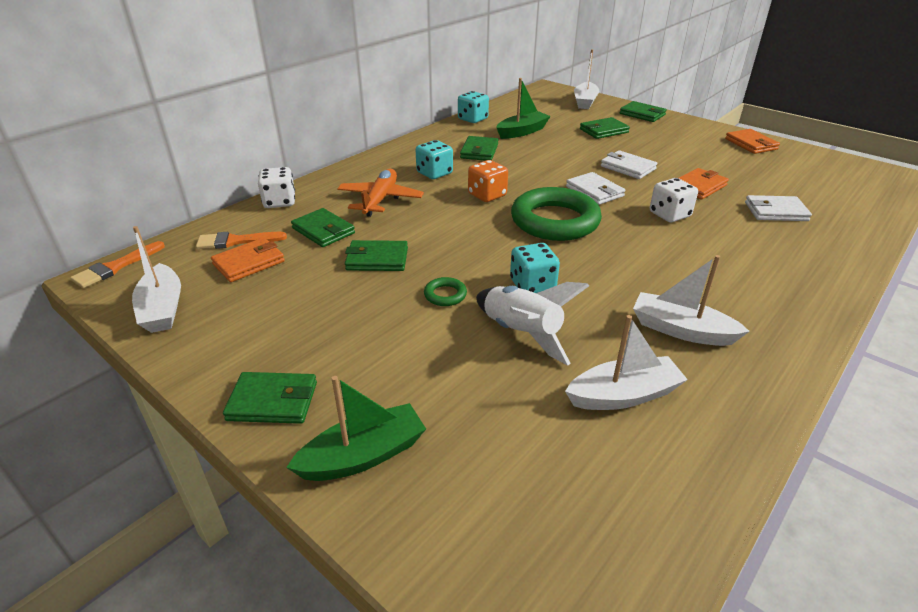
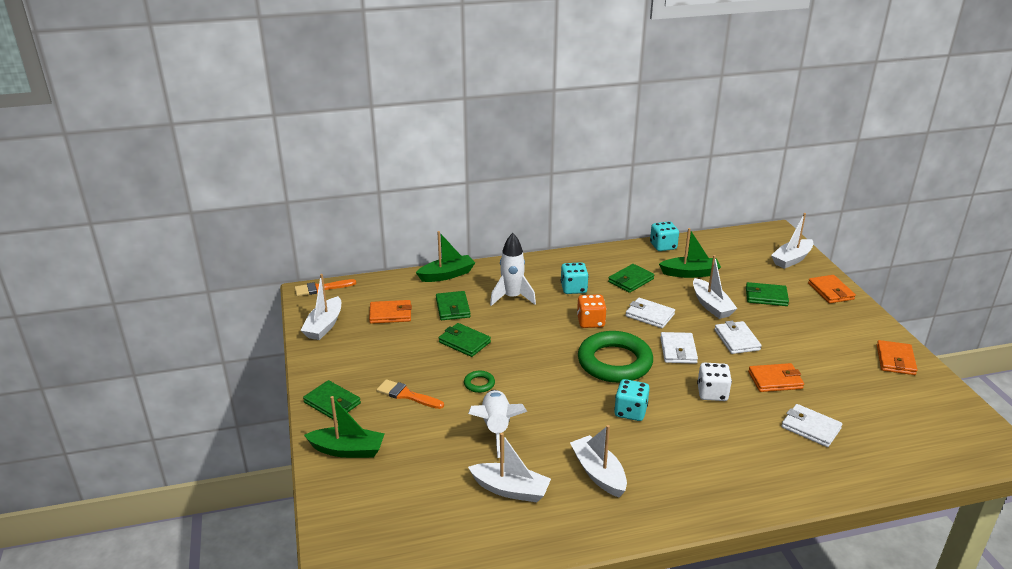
camera: 35 degrees right, 5 degrees down
orange brush [196,232,287,249] -> orange brush moved to [377,379,444,409]
white dice [258,167,295,208] -> green boat [416,231,475,282]
orange plane [337,169,424,217] -> white rocket [490,233,536,306]
turquoise dice [510,243,560,293] -> turquoise dice moved to [614,379,650,421]
green wallet [620,101,667,122] -> orange wallet [808,275,856,303]
none -> white wallet [626,298,675,328]
none -> white boat [693,255,738,319]

